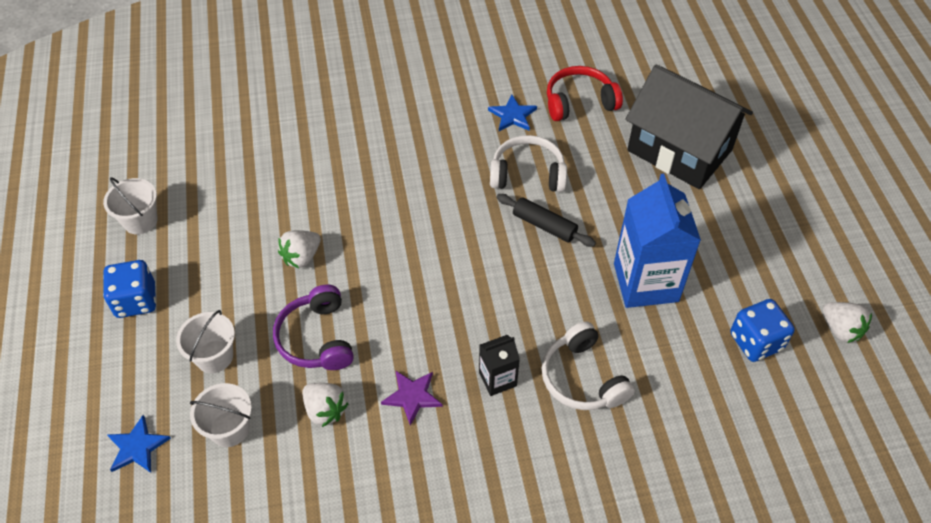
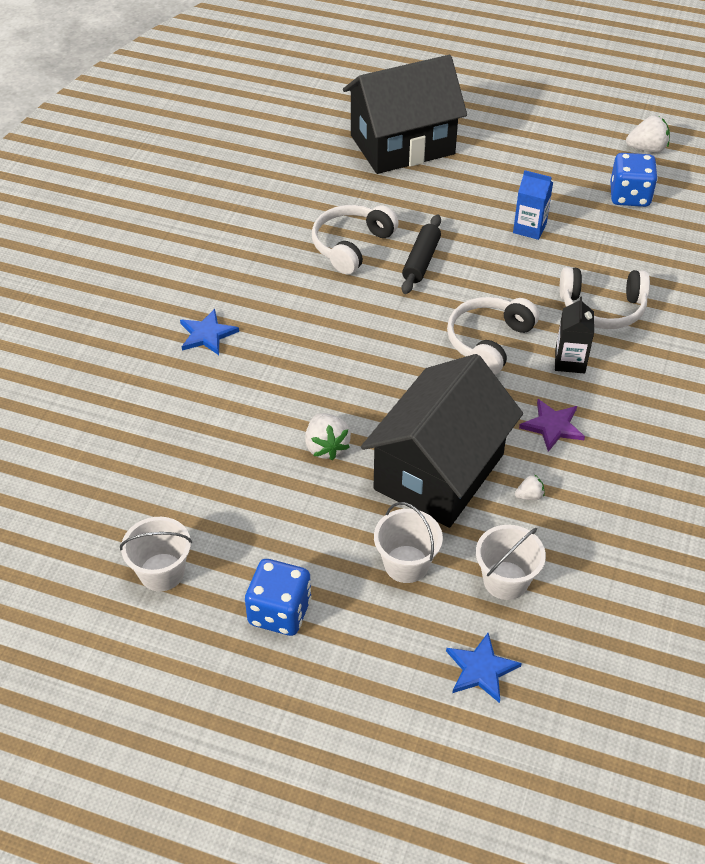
camera: 60 degrees left, 5 degrees down
purple headphones [273,285,354,370] -> black house [361,354,523,528]
white strawberry [302,383,349,427] -> white strawberry [515,475,545,500], size x0.54
blue star [488,94,537,131] -> blue star moved to [180,309,239,355]
black rolling pin [496,194,596,247] -> black rolling pin turned 45 degrees counterclockwise [402,214,441,294]
red headphones [547,66,623,121] -> none
blue carton [614,174,701,308] -> blue carton [513,170,553,240], size x0.50
none -> white headphones [447,297,539,375]

